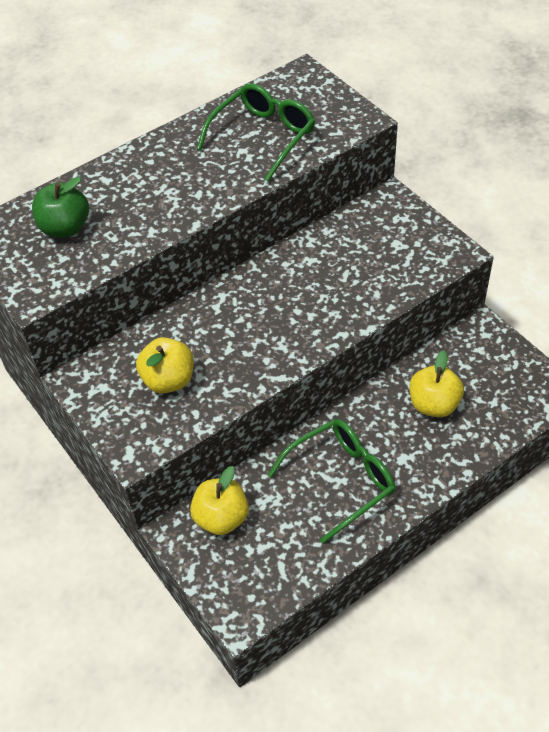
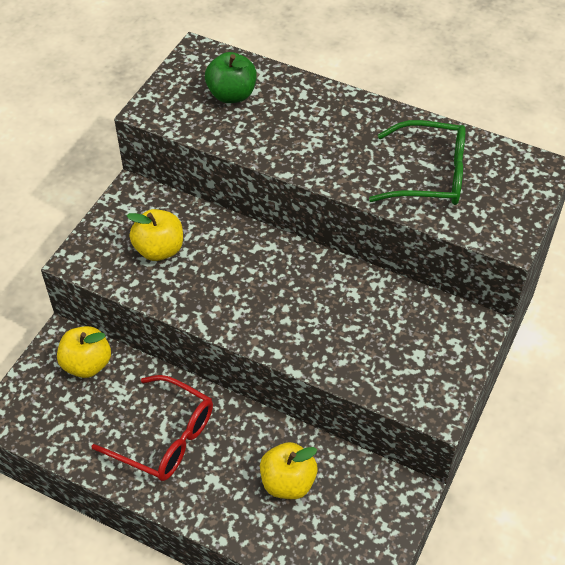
camera: 60 degrees right, 0 degrees up
green glasses [268,419,395,544] -> red glasses [91,375,213,481]

